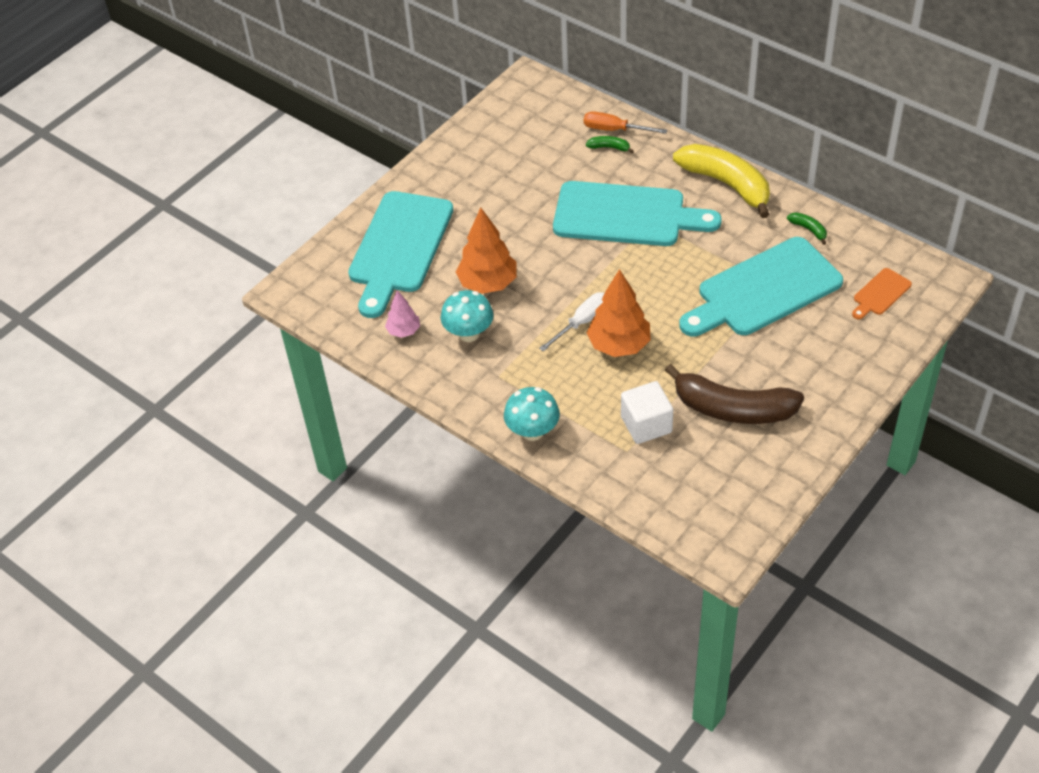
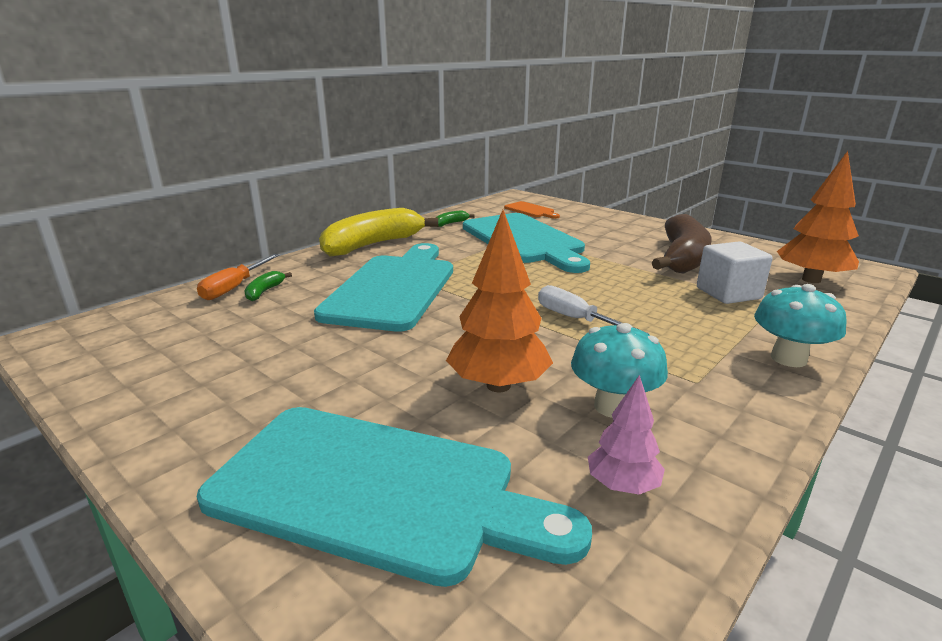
camera: 90 degrees left, 25 degrees down
orange tree [587,269,651,357] -> orange tree moved to [777,151,859,283]

